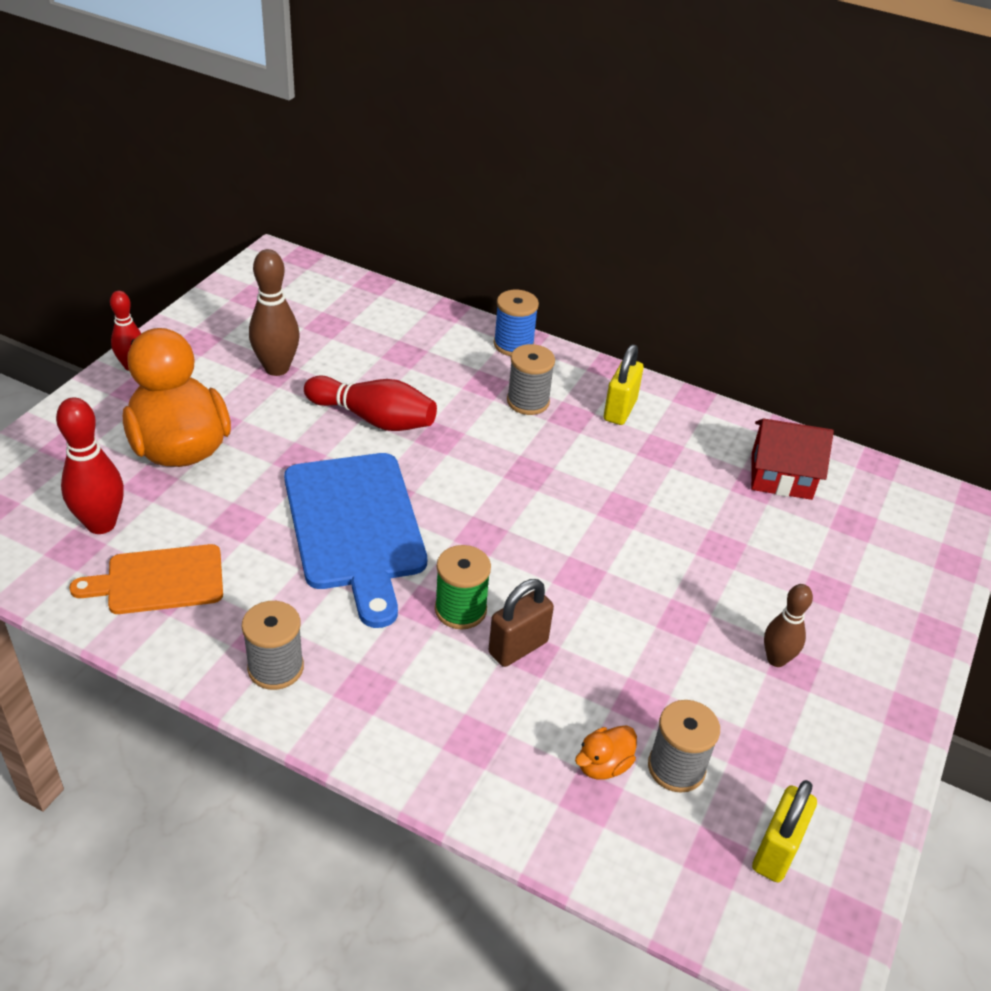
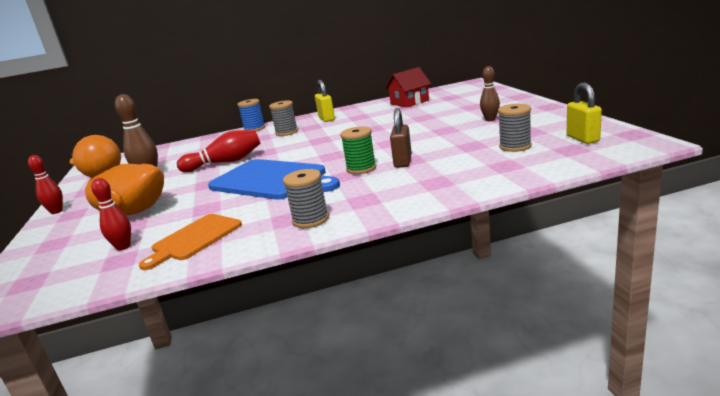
camera: 35 degrees left, 20 degrees down
red bowling pin [56,397,124,534] -> red bowling pin [91,178,131,251], size x0.64
orange duck [575,725,637,780] -> none

